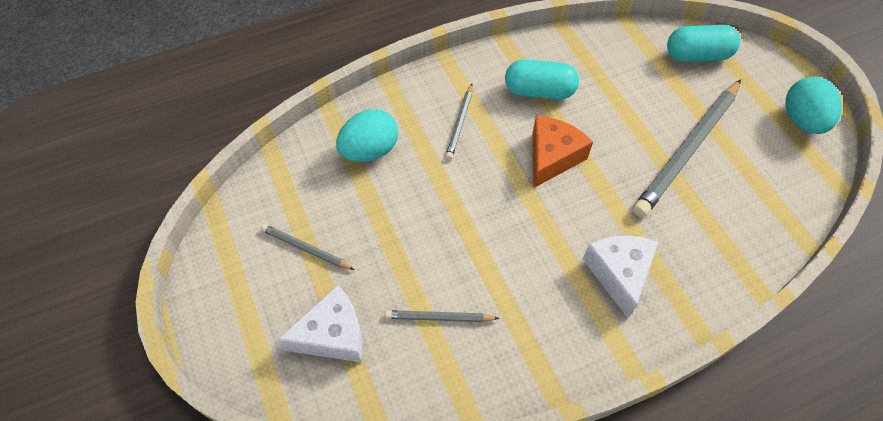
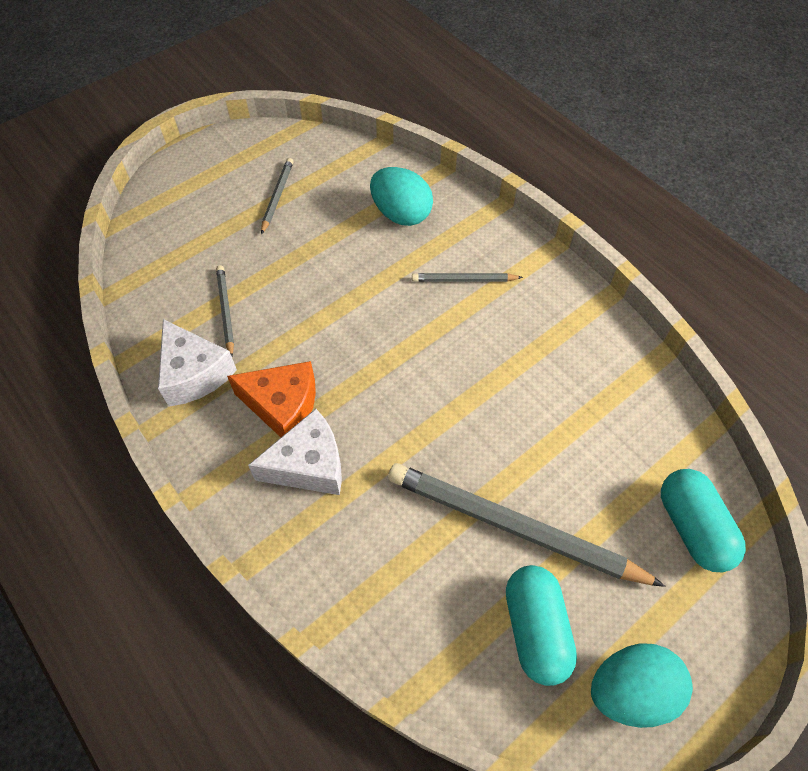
camera: 75 degrees right, 0 degrees up
white cheese [277,285,363,362] -> white cheese moved to [158,319,237,406]
turquoise capsule [505,59,579,100] -> turquoise capsule moved to [506,565,577,686]
orange cheese [532,116,593,188] -> orange cheese moved to [227,361,316,437]

